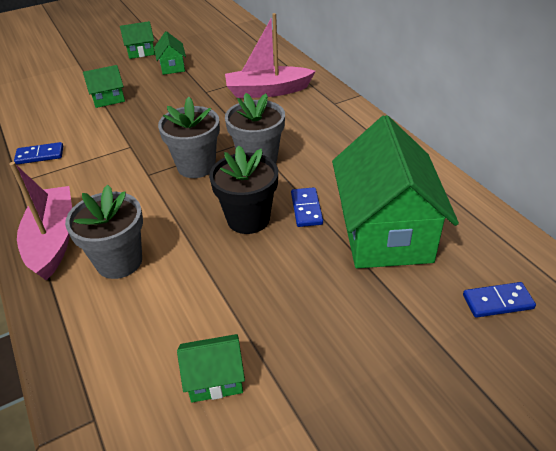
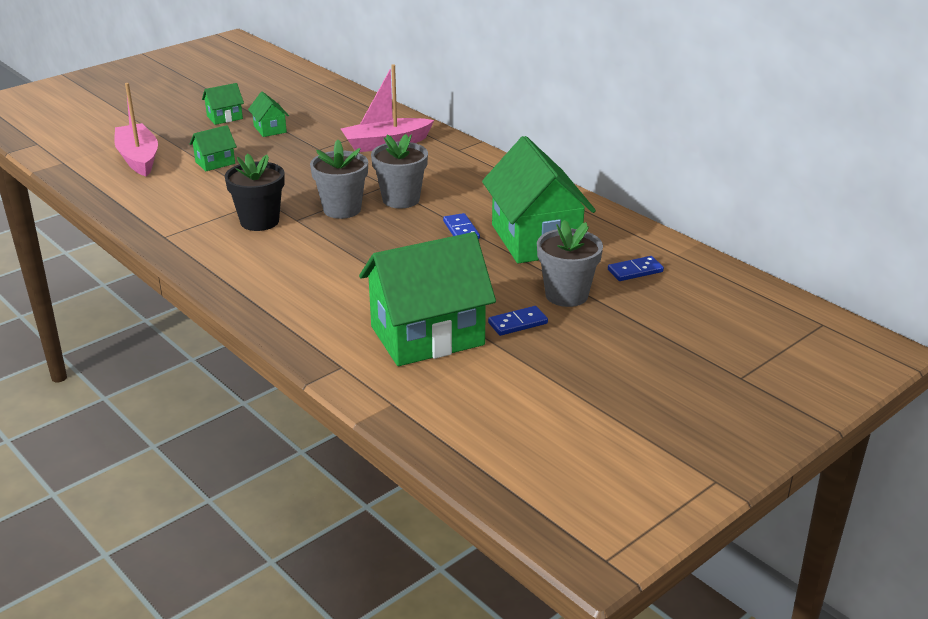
camera: 15 degrees left, 10 degrees down
pink boat [9,162,72,280] -> pink boat moved to [114,83,158,176]
blue domino [14,142,63,164] -> blue domino moved to [488,306,548,336]
grey flower pot [65,185,143,279] -> grey flower pot moved to [537,220,603,307]
green house [177,334,245,402] -> green house [359,232,496,366], size x2.26
black flower pot [209,145,278,234] -> black flower pot moved to [225,154,285,231]

